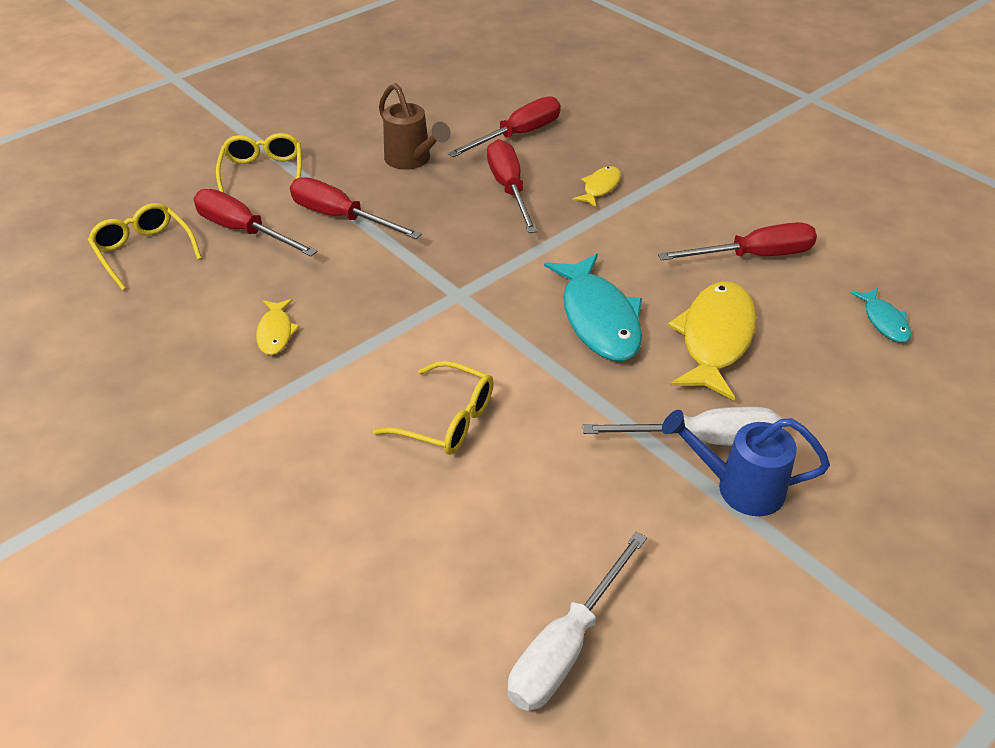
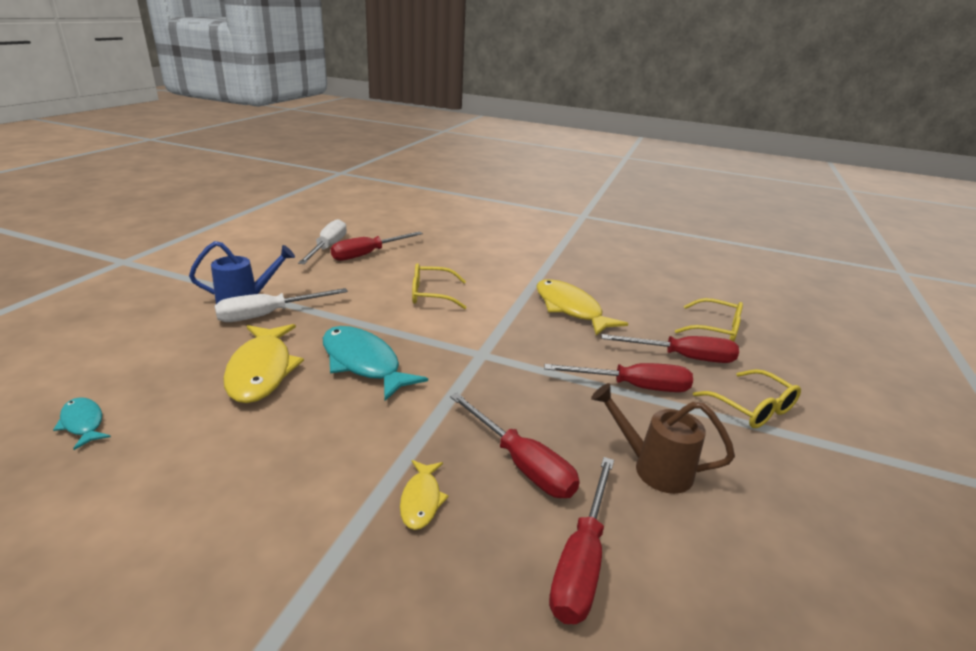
camera: 150 degrees right, 15 degrees down
yellow fish [256,299,300,355] -> yellow fish [536,279,628,336], size x1.98
red screwdriver [658,222,817,261] -> red screwdriver moved to [331,232,423,261]

